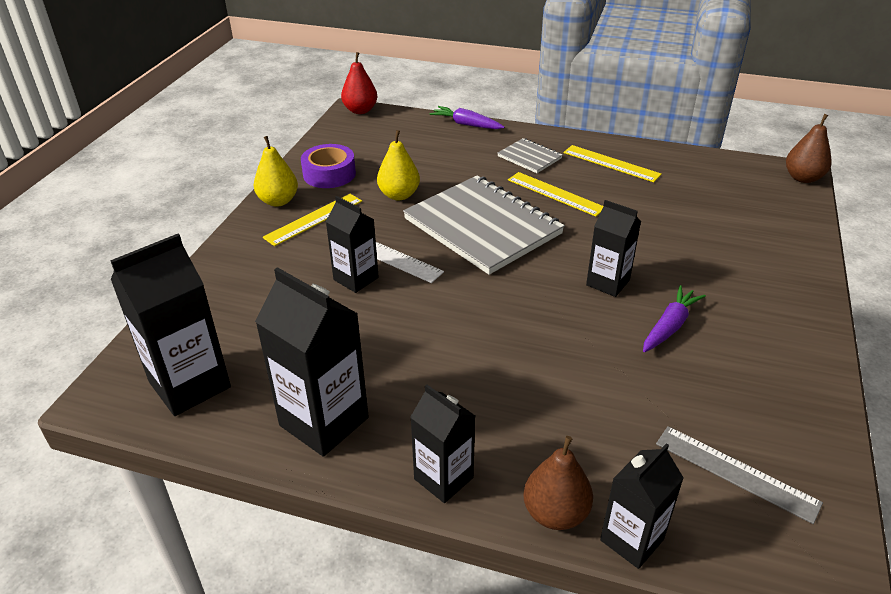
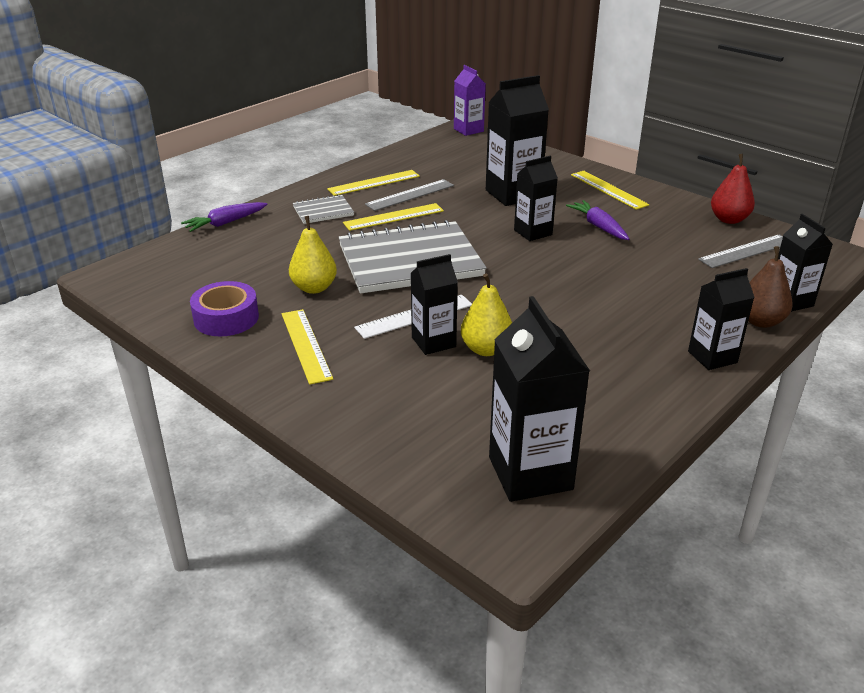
camera: 65 degrees left, 5 degrees down
yellow pear [253,136,298,207] -> yellow pear moved to [461,273,512,356]
black carton [255,267,369,457] -> black carton moved to [486,75,549,206]
red pear [341,52,377,114] -> red pear moved to [711,154,755,224]
brown pear [786,114,832,183] -> purple carton [454,65,486,136]
none -> grey ruler [365,179,454,211]
none -> yellow ruler [571,171,649,210]

